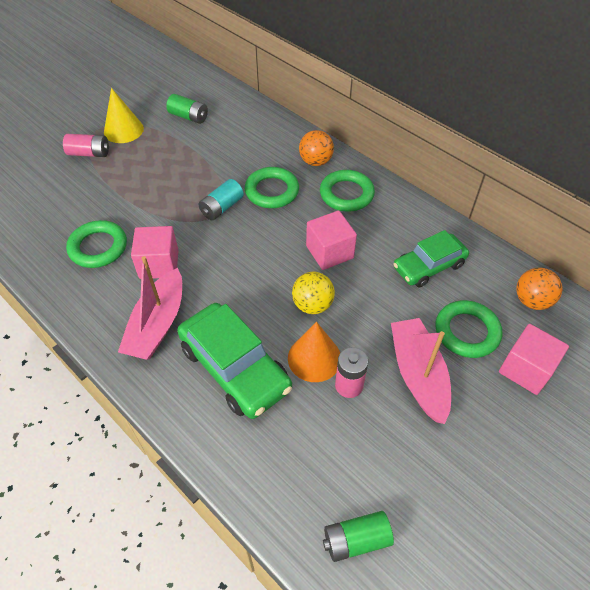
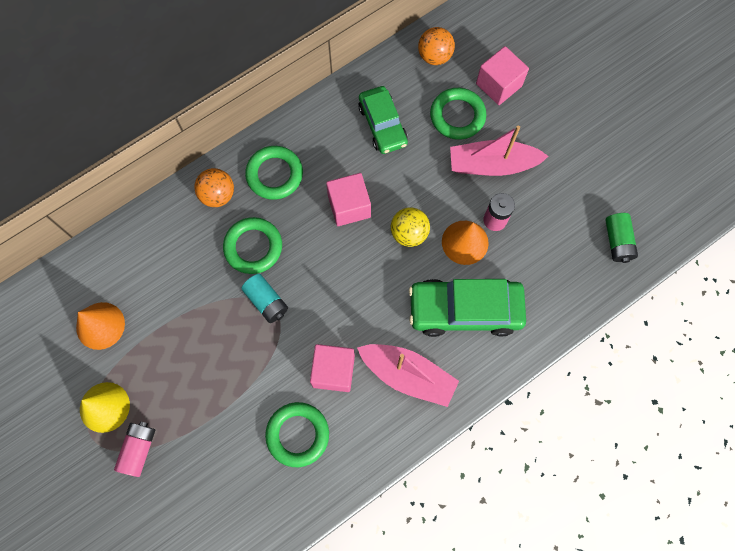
camera: 80 degrees left, 20 degrees up
green battery [166,94,208,124] -> orange cone [76,302,125,350]
green car [177,303,292,419] -> green car turned 150 degrees counterclockwise [409,279,526,337]

